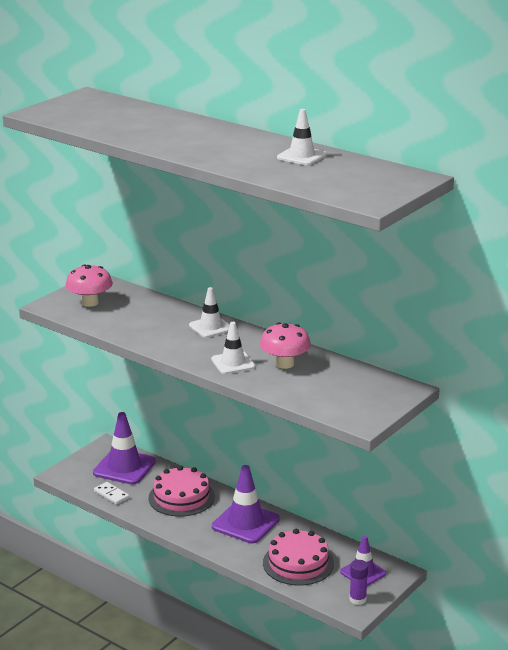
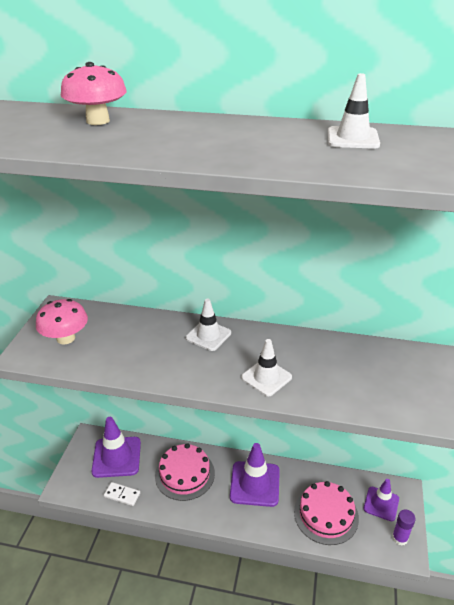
camera: 25 degrees left, 10 degrees up
pink mushroom [260,322,311,369] -> pink mushroom moved to [61,62,127,125]

